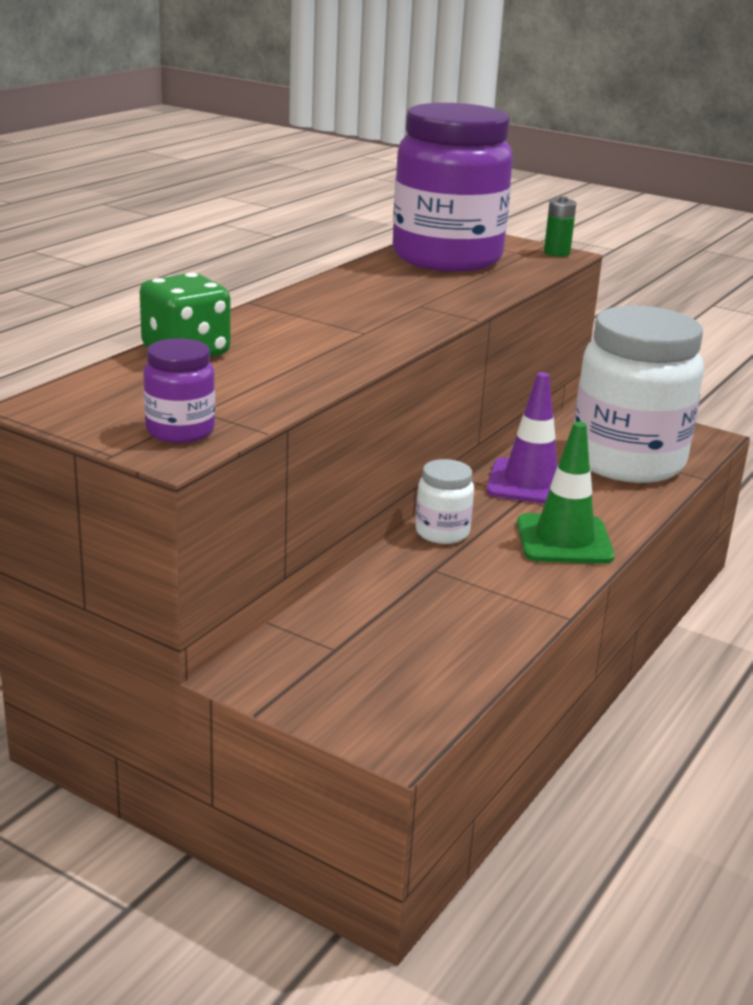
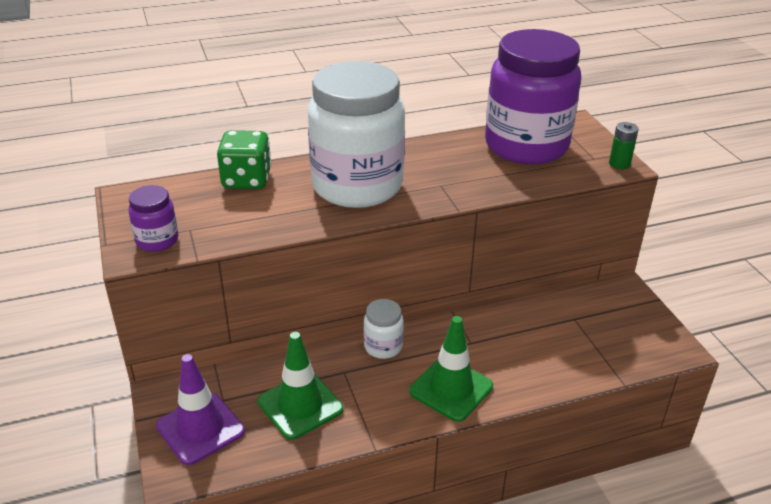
camera: 40 degrees right, 10 degrees up
purple traffic cone [486,372,558,504] -> purple traffic cone moved to [156,354,245,465]
white jar [574,305,704,483] -> white jar moved to [308,61,405,208]
none -> green traffic cone [258,332,343,440]

